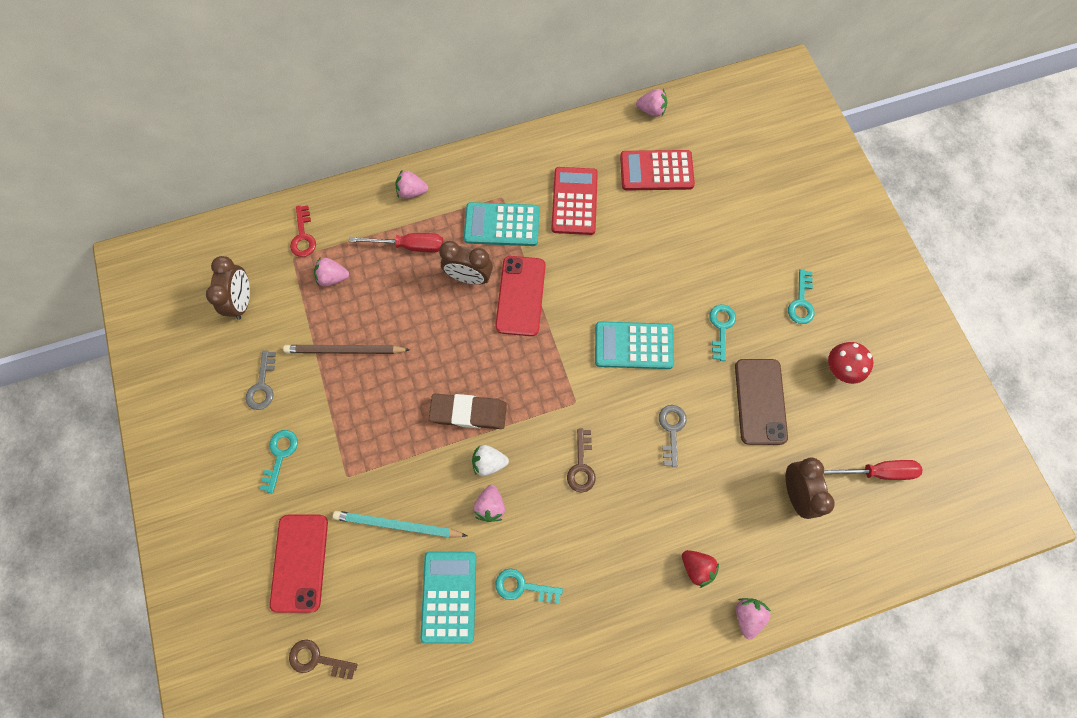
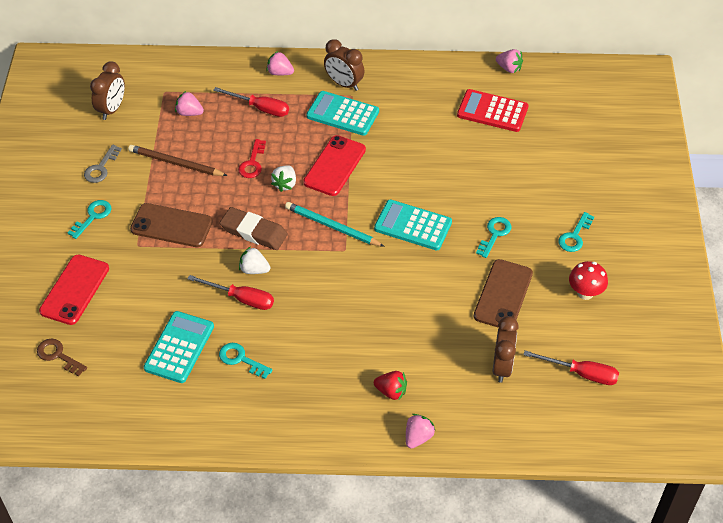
camera: 20 degrees right, 20 degrees down
red key [290,205,316,257] -> red key moved to [238,139,266,178]
turquoise pencil [333,511,467,538] -> turquoise pencil moved to [285,202,385,247]
brown clock [439,241,493,285] -> brown clock moved to [324,39,365,91]
pink strawberry [473,485,505,522] -> red screwdriver [187,275,274,310]
red calculator [551,167,598,235] -> none
brown key [567,429,596,493] -> none
grey key [659,405,687,467] -> none
red strawberry [682,550,719,588] -> red strawberry turned 45 degrees counterclockwise [374,371,407,401]
none -> brown phone [130,203,213,247]
none -> white strawberry [271,165,296,192]

